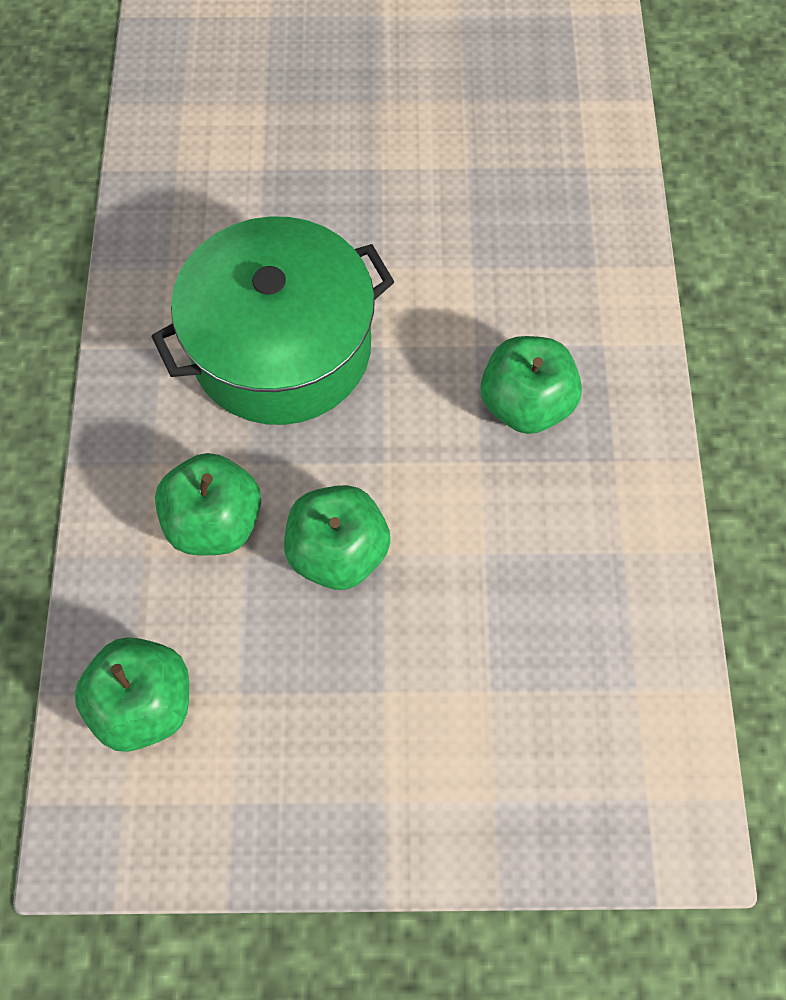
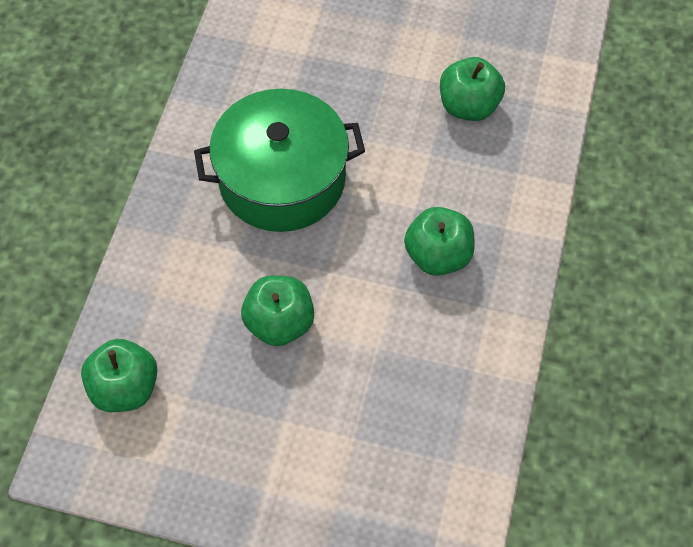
camera: 15 degrees right, 5 degrees down
green apple [155,453,261,555] -> green apple moved to [440,57,505,121]

